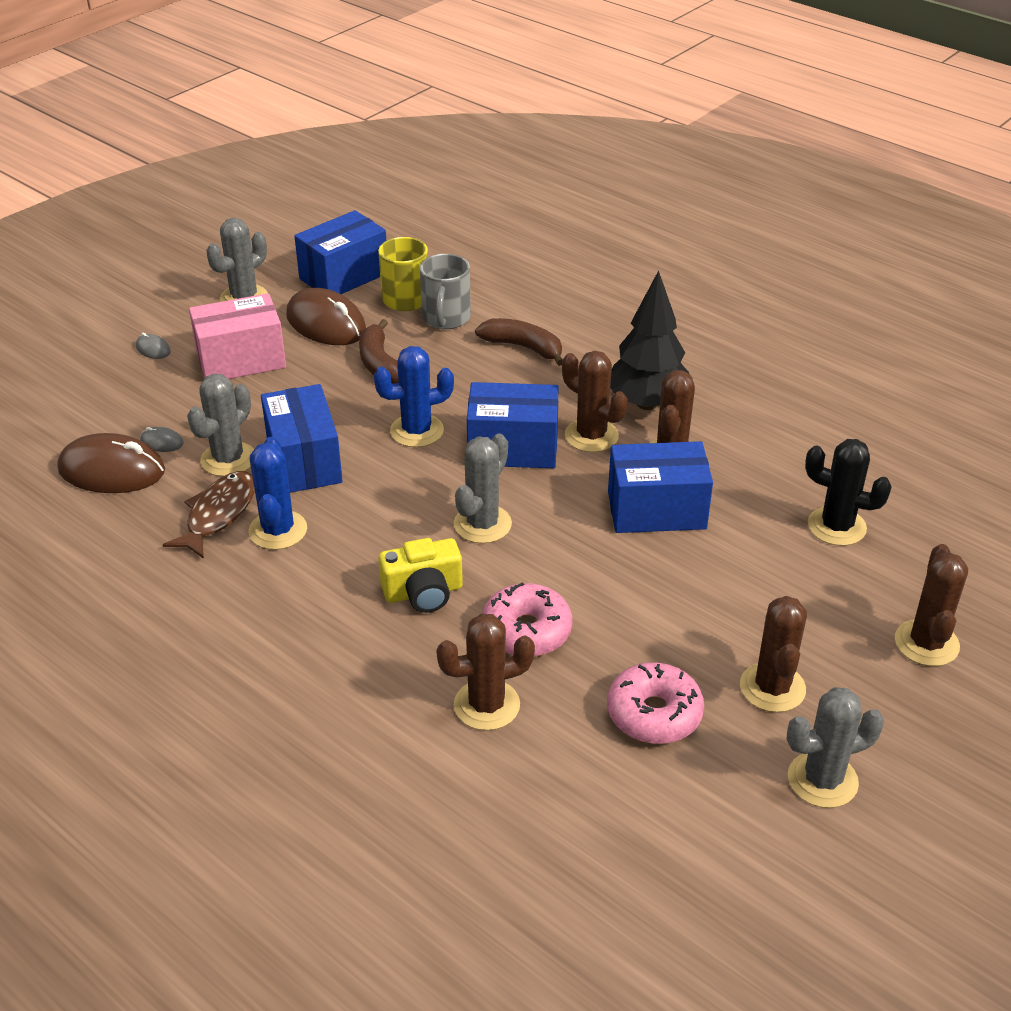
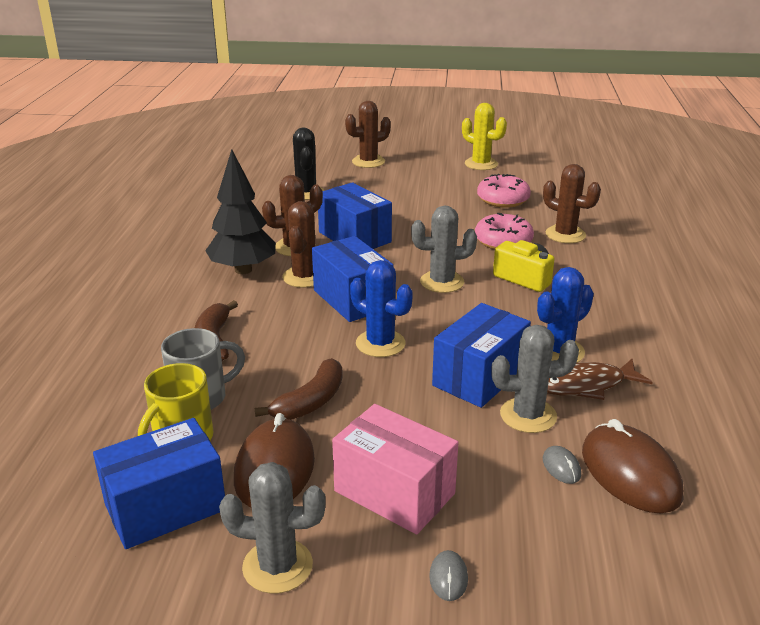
camera: 125 degrees left, 10 degrees down
blue box [294,210,386,294] -> blue box turned 45 degrees counterclockwise [93,418,225,549]
brown cactus [740,596,807,712] -> none
grey cactus [786,687,884,808] -> yellow cactus [462,103,507,170]

